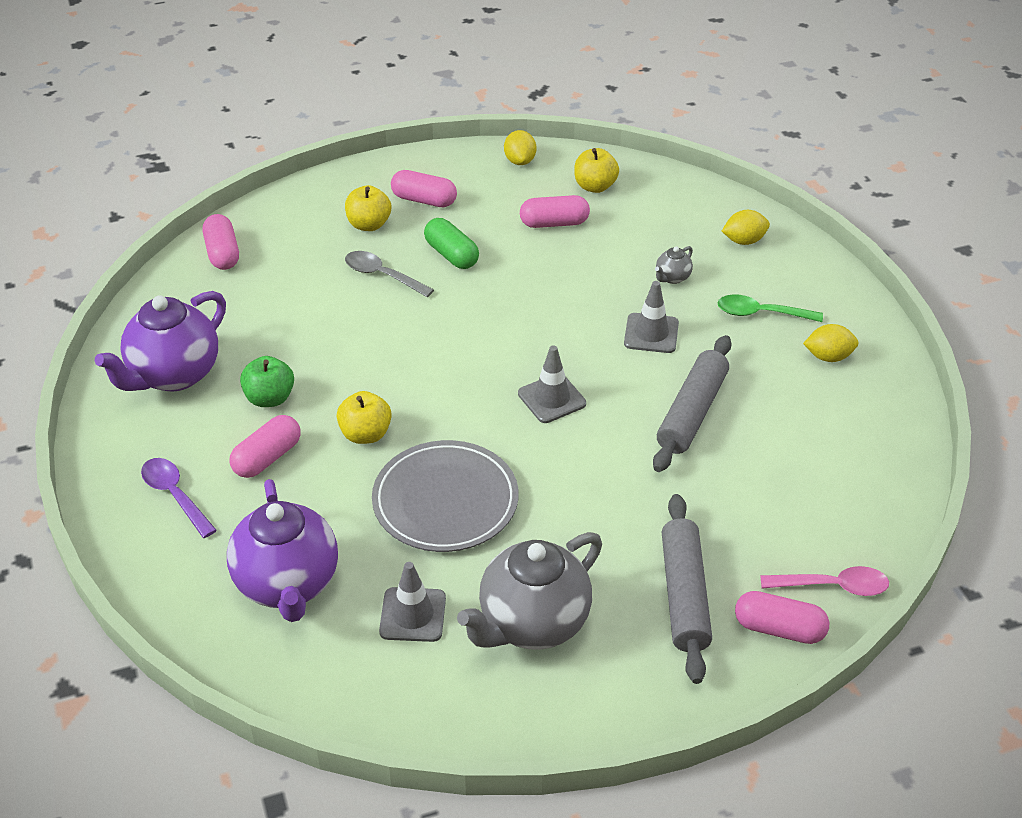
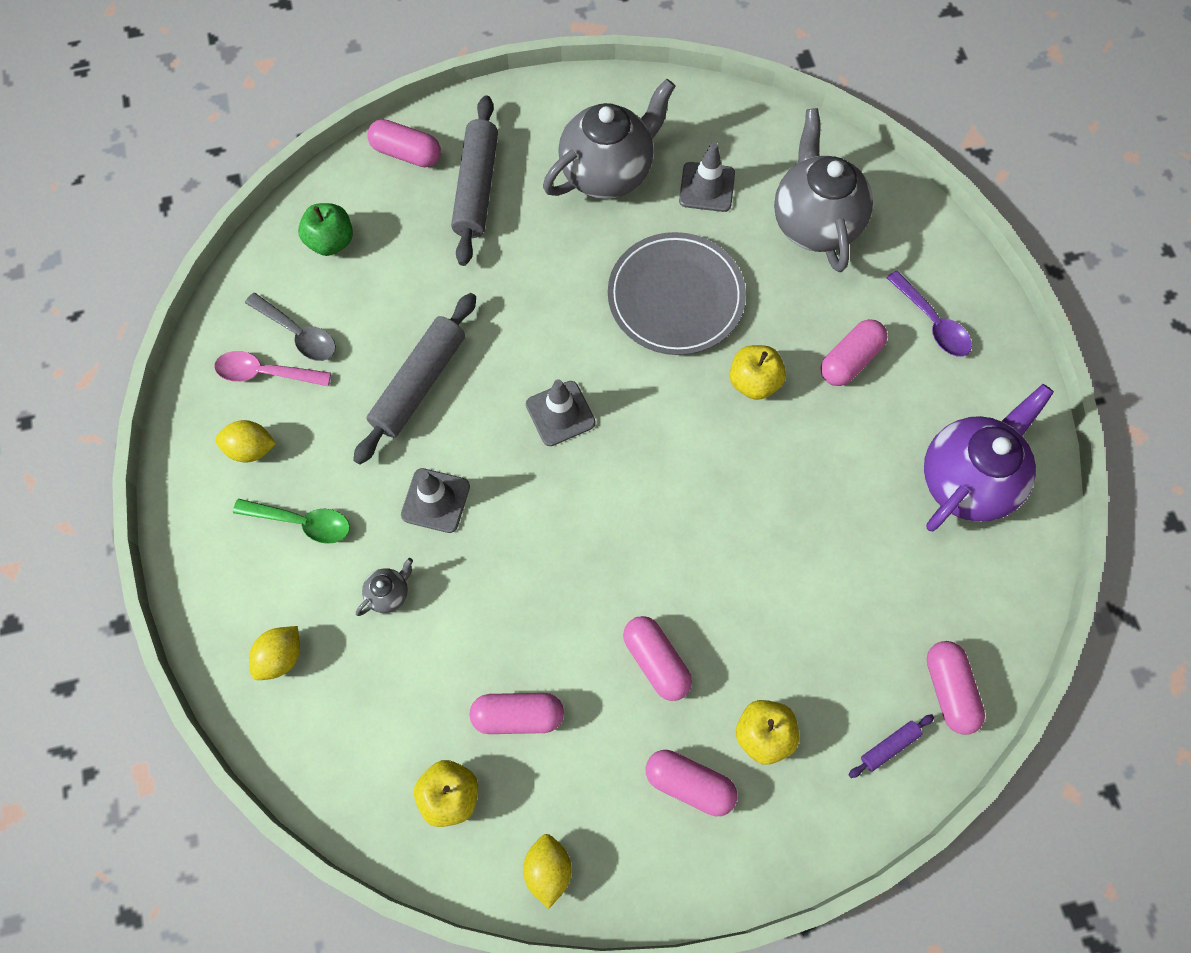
camera: 175 degrees left, 25 degrees up
purple teapot [227,479,338,622] -> grey teapot [774,108,873,272]
green apple [240,356,294,407] -> green apple moved to [298,203,353,256]
grey spoon [345,251,434,297] -> grey spoon moved to [245,293,336,361]
green capsule [424,218,479,269] -> pink capsule [623,616,692,701]
yellow lemon [722,210,770,245] -> yellow lemon turned 45 degrees counterclockwise [249,626,300,680]
pink spoon [760,566,889,596] -> pink spoon moved to [214,351,331,386]
none -> purple rolling pin [849,714,934,778]

